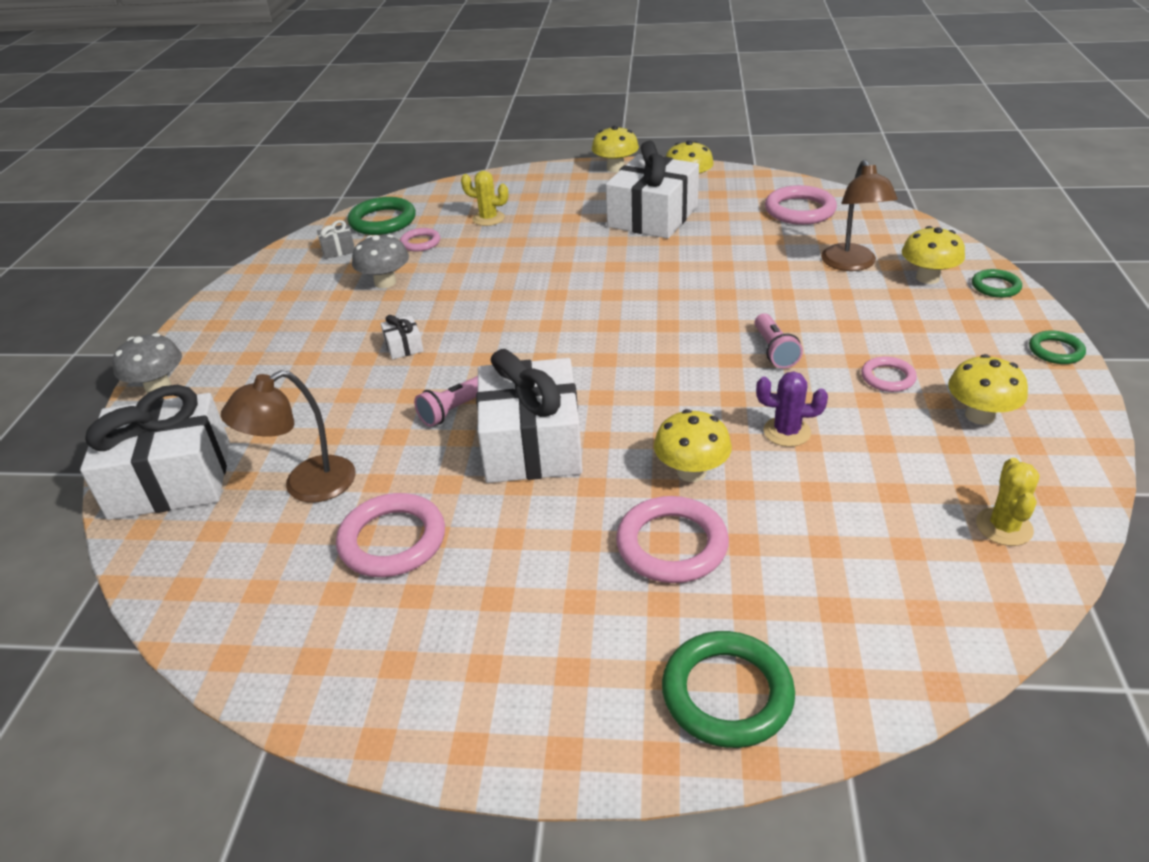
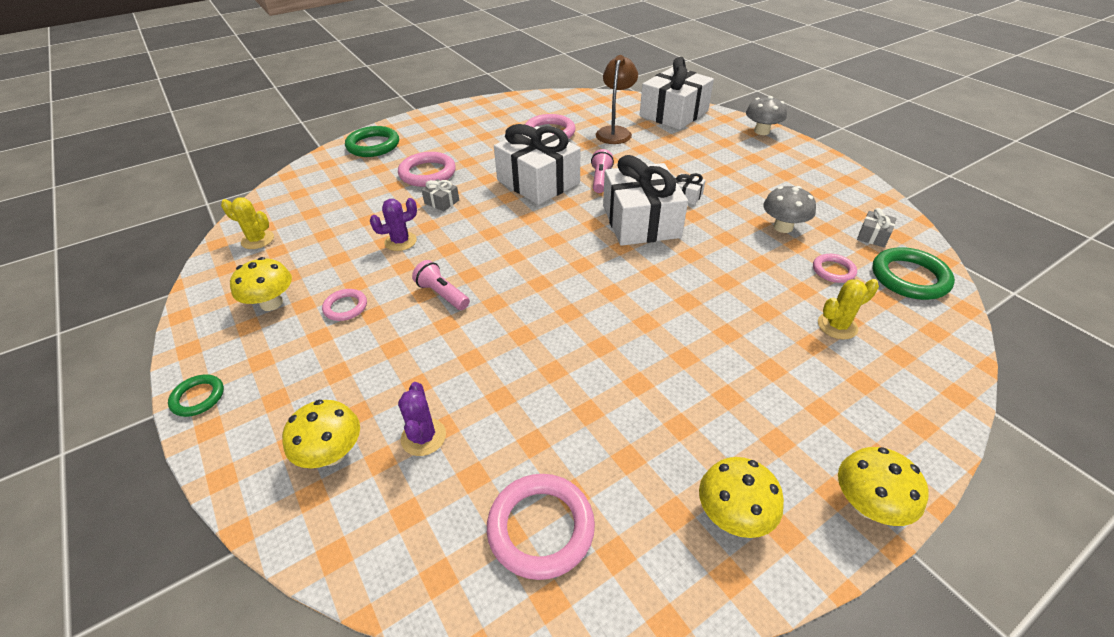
camera: 140 degrees right, 5 degrees up
white gift [606,141,699,239] -> white gift moved to [603,155,688,246]
yellow mushroom [654,409,732,482] -> grey gift [422,179,459,211]
brown lamp [821,160,898,271] -> purple cactus [398,382,446,456]
green ring [972,269,1022,298] -> none
yellow cactus [976,458,1040,546] -> yellow cactus turned 45 degrees counterclockwise [221,197,274,249]

